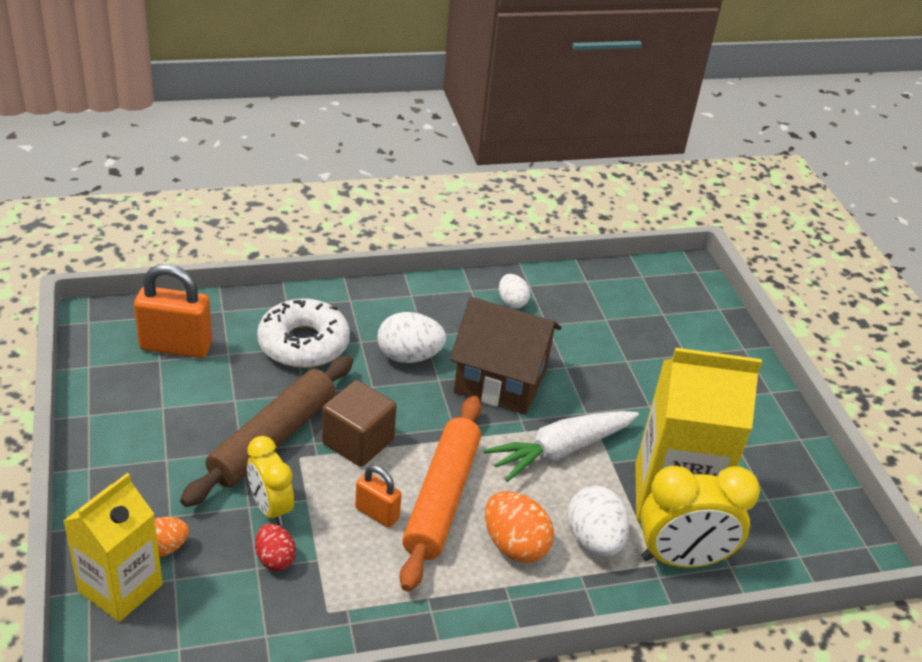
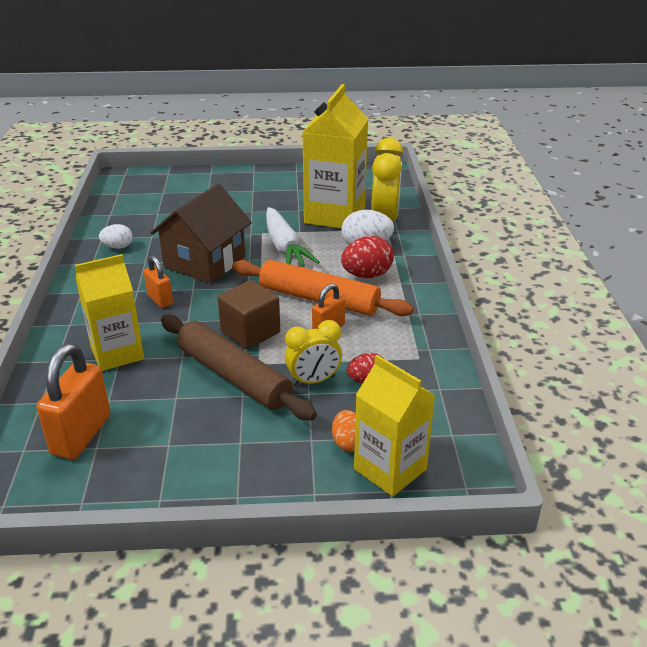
camera: 75 degrees left, 5 degrees down
white donut [257,298,350,368] -> yellow carton [75,254,144,371]
white egg [377,312,446,363] -> orange padlock [144,256,173,308]
orange egg [485,491,554,563] -> red egg [341,236,394,278]

